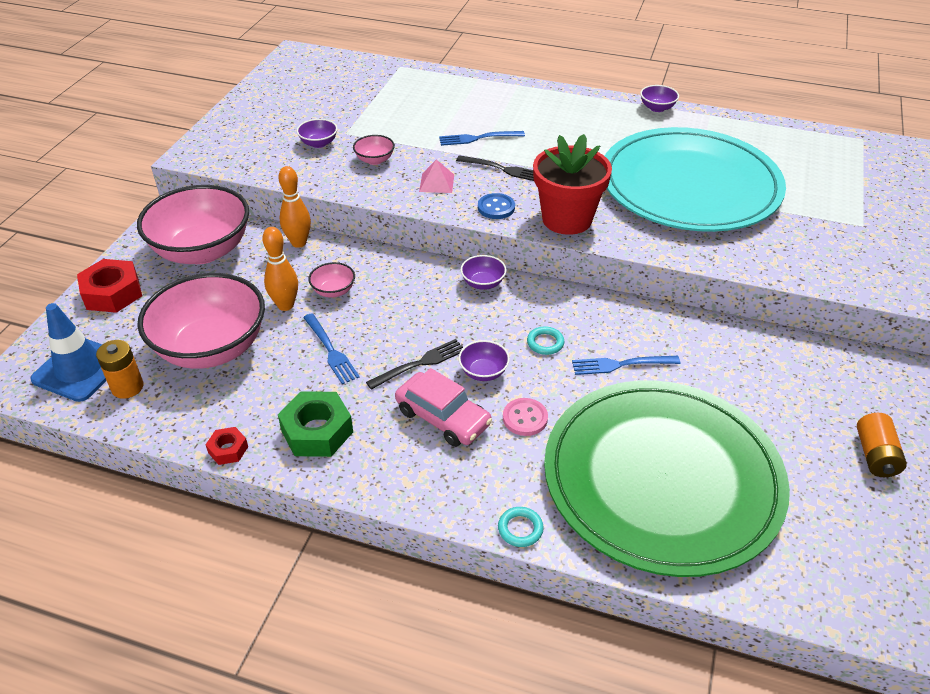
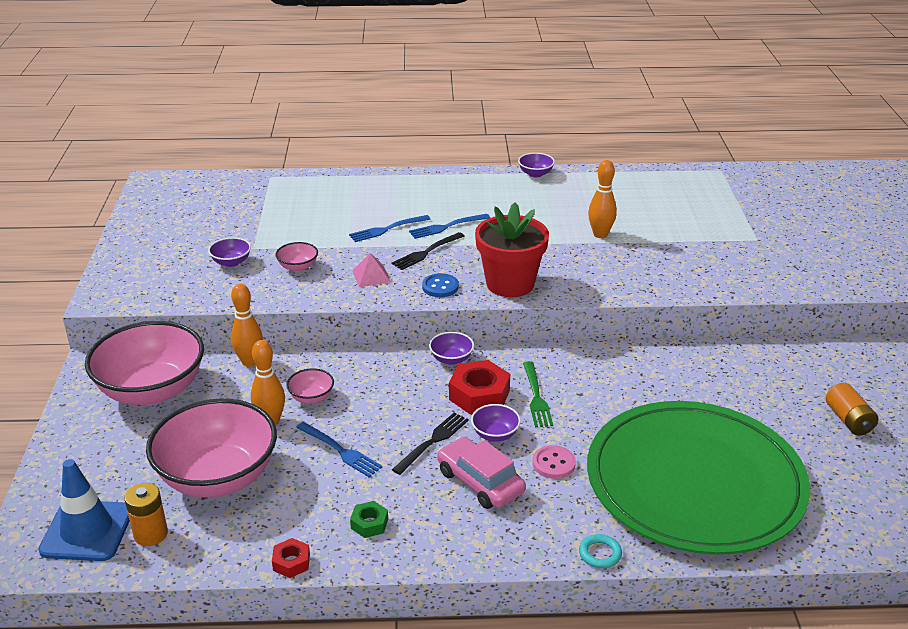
camera: 20 degrees left, 10 degrees down
red nut [77,259,142,313] -> red nut moved to [449,360,510,415]
green nut [278,391,353,457] -> green nut [350,501,388,538], size x0.53
pink car [395,368,492,447] -> pink car turned 150 degrees counterclockwise [437,437,526,509]
black fork [456,155,534,181] -> black fork turned 135 degrees clockwise [392,232,464,270]
turquoise ring [527,326,564,355] -> green fork [523,361,553,427]
blue fork [572,356,680,375] -> blue fork moved to [409,214,490,239]
turquoise plate [605,127,786,232] -> orange bowling pin [588,160,617,238]

